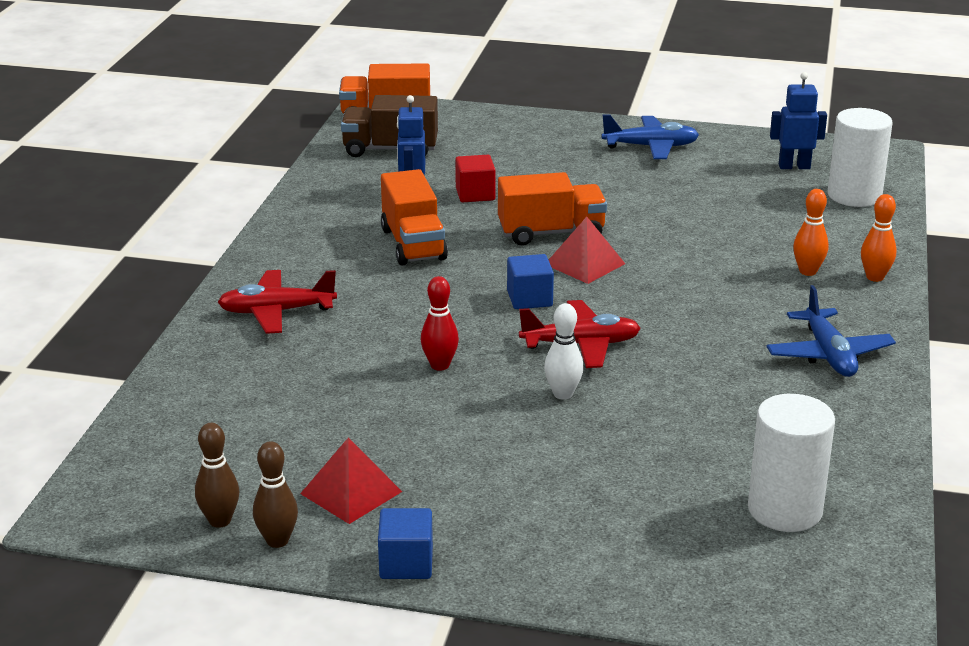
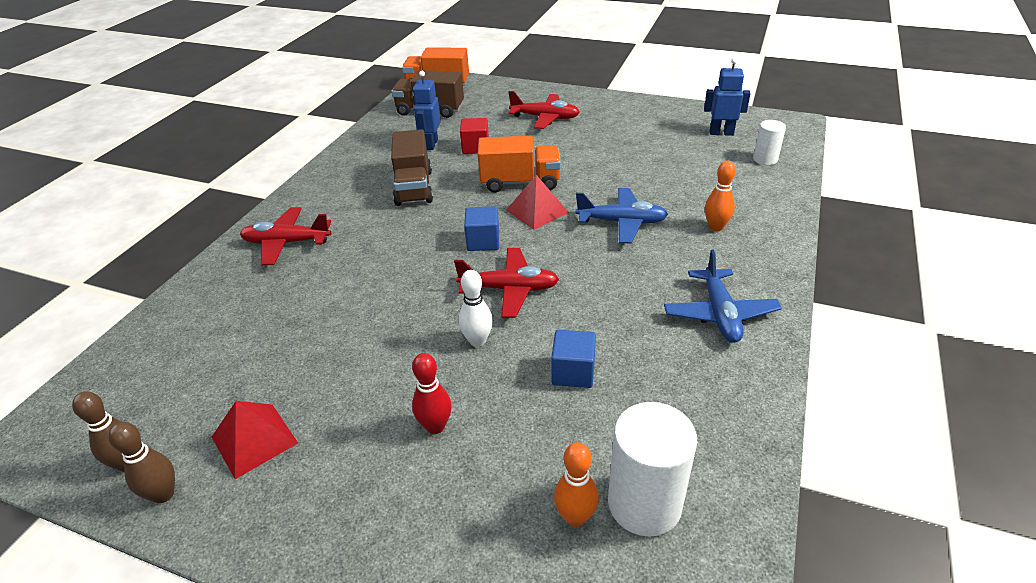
camera: 10 degrees right, 10 degrees up
blue cube [378,508,433,579] -> blue cube moved to [551,330,596,388]
orange truck [381,169,448,265] -> brown truck [391,129,433,206]
red bowling pin [421,276,459,371] -> red bowling pin moved to [412,353,452,434]
blue plane [602,114,699,159] -> blue plane moved to [576,188,668,243]
white cylinder [828,108,893,207] -> white cylinder [753,120,786,165], size x0.57
orange bowling pin [861,194,897,282] -> orange bowling pin moved to [554,442,599,527]
none -> red plane [508,91,580,129]

